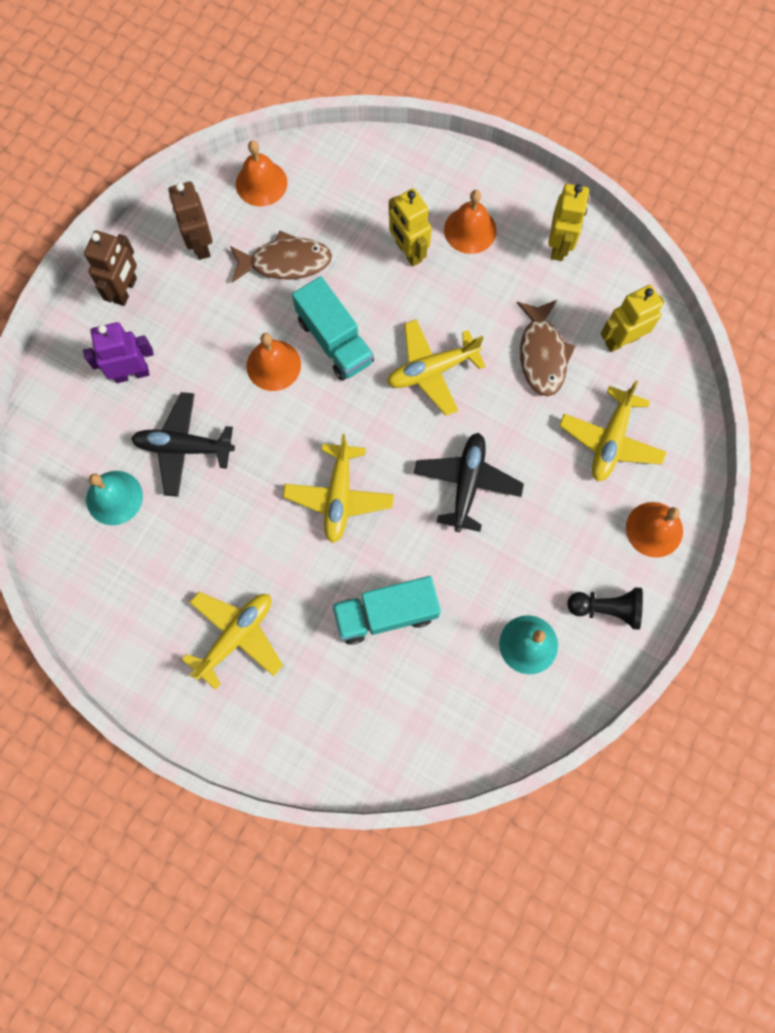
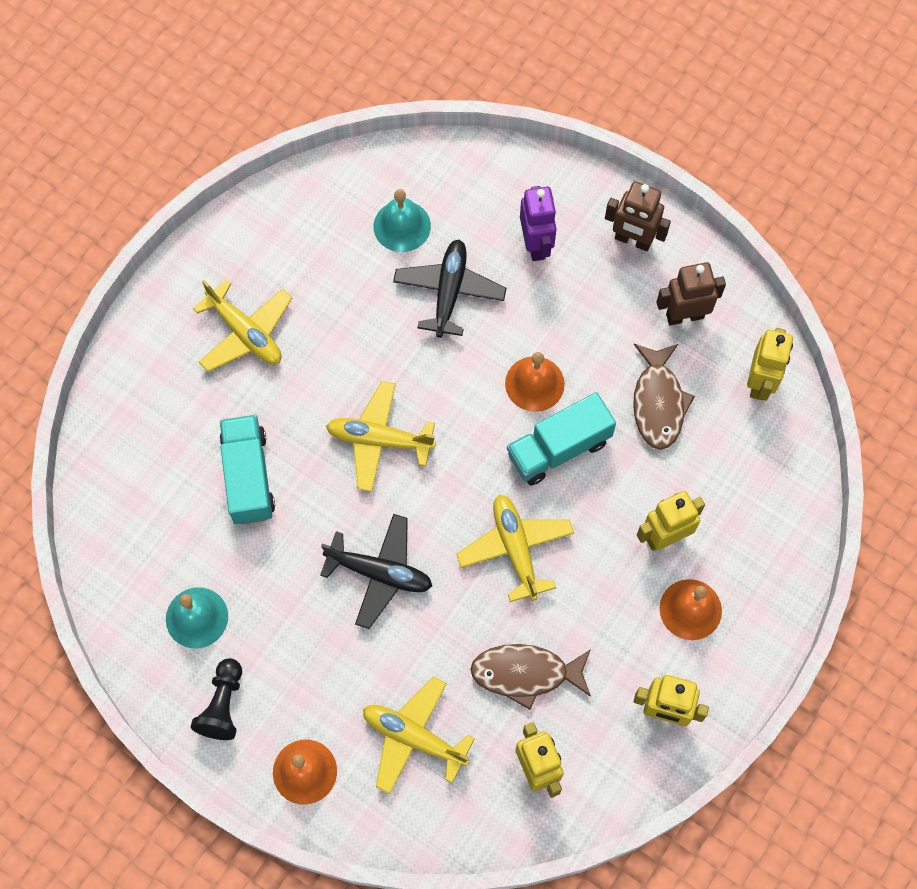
camera: 95 degrees right, 5 degrees down
orange bell [236,140,287,206] -> yellow robot [747,328,793,401]

